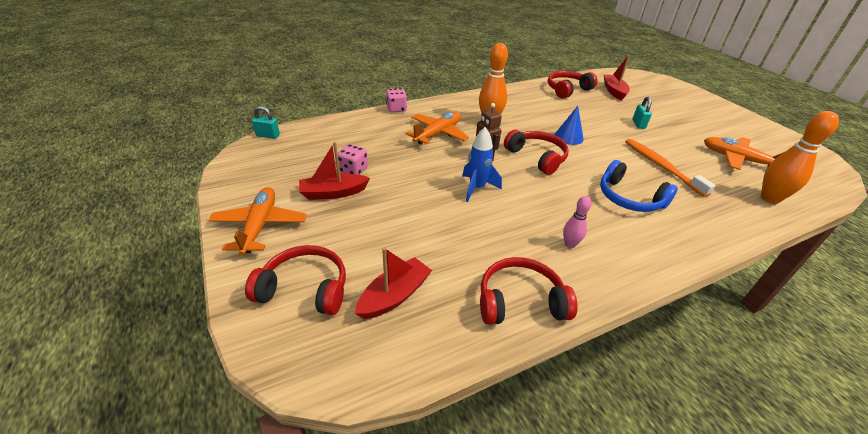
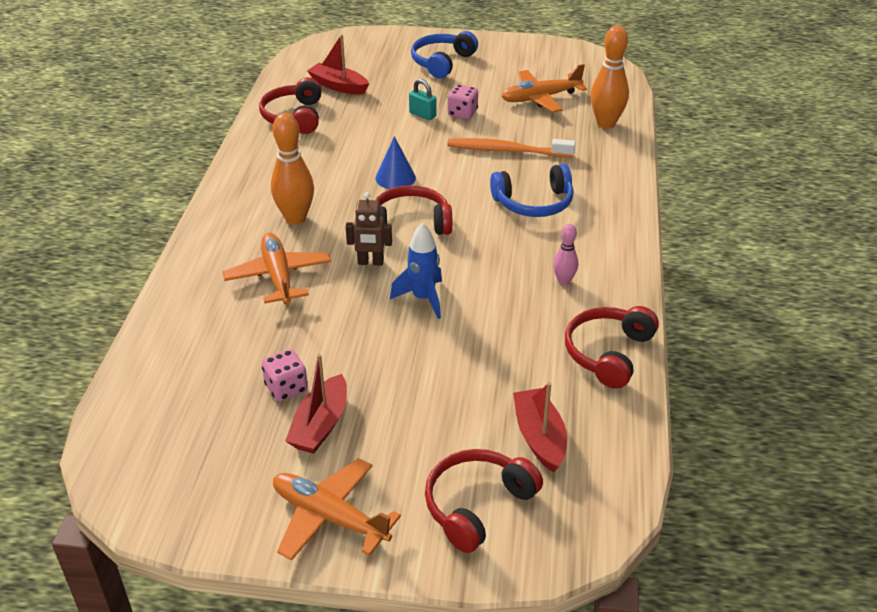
camera: 55 degrees left, 0 degrees up
turquoise padlock [252,106,280,139] -> none
pink dice [386,88,407,112] -> pink dice moved to [447,85,478,119]
none -> blue headphones [411,31,478,78]

